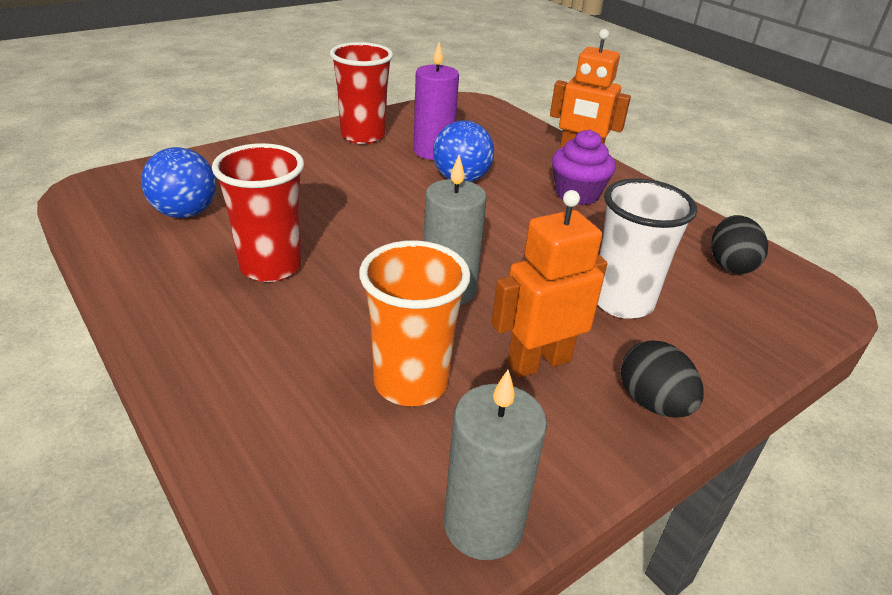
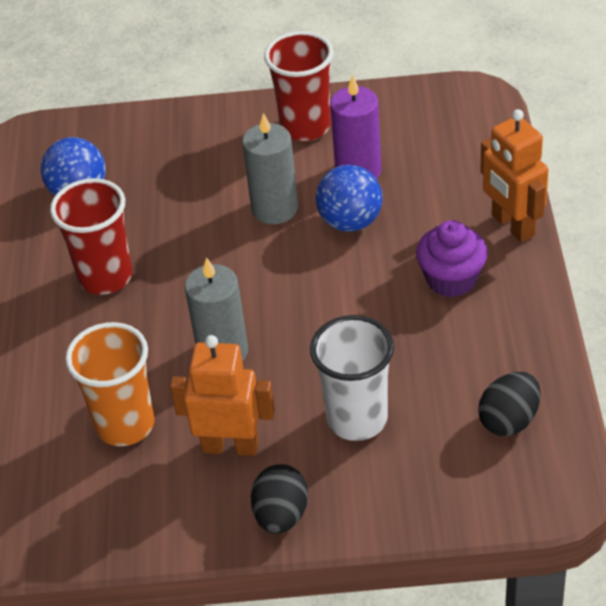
camera: 40 degrees right, 10 degrees up
grey candle [444,370,547,560] -> grey candle moved to [242,113,298,224]

